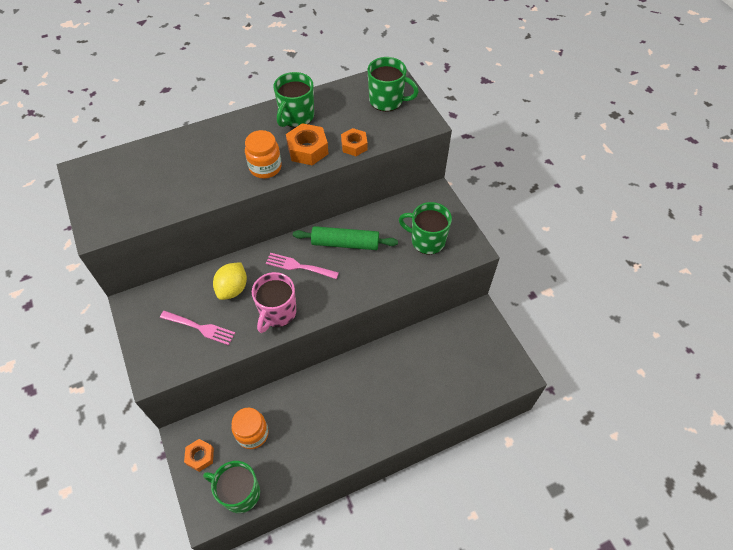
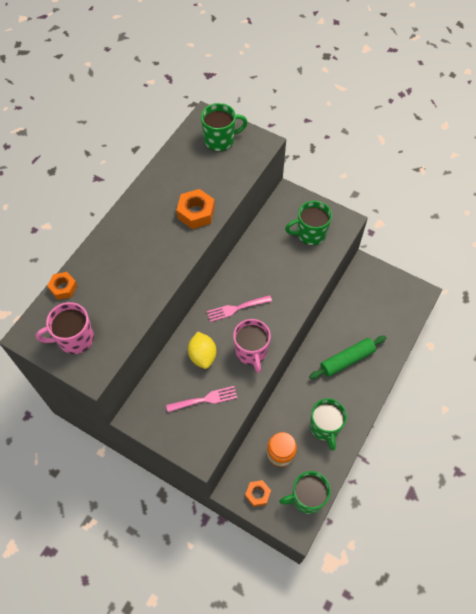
camera: 35 degrees left, 5 degrees up
orange jar [245,130,282,178] -> none
green mug [273,72,314,127] -> green mug moved to [310,398,347,451]
green rolling pin [293,226,398,250] -> green rolling pin moved to [309,336,386,379]
orange nut [341,128,368,156] -> orange nut moved to [47,272,77,300]
none -> pink mug [36,302,94,354]

